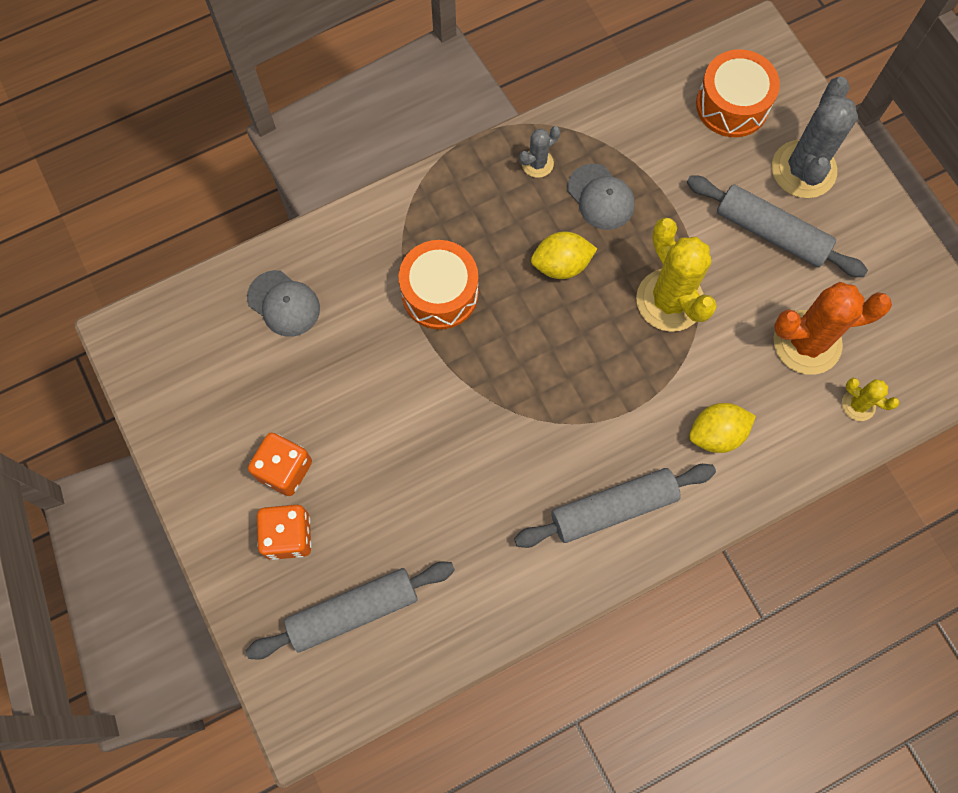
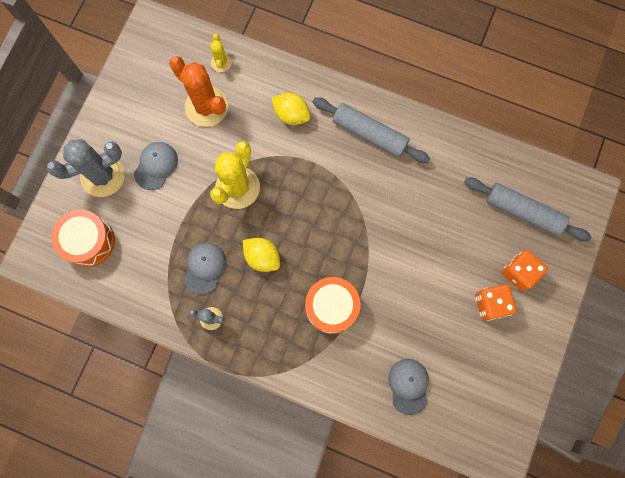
camera: 130 degrees left, 5 degrees up
grey rolling pin [687,175,868,277] -> grey cap [134,142,178,190]

